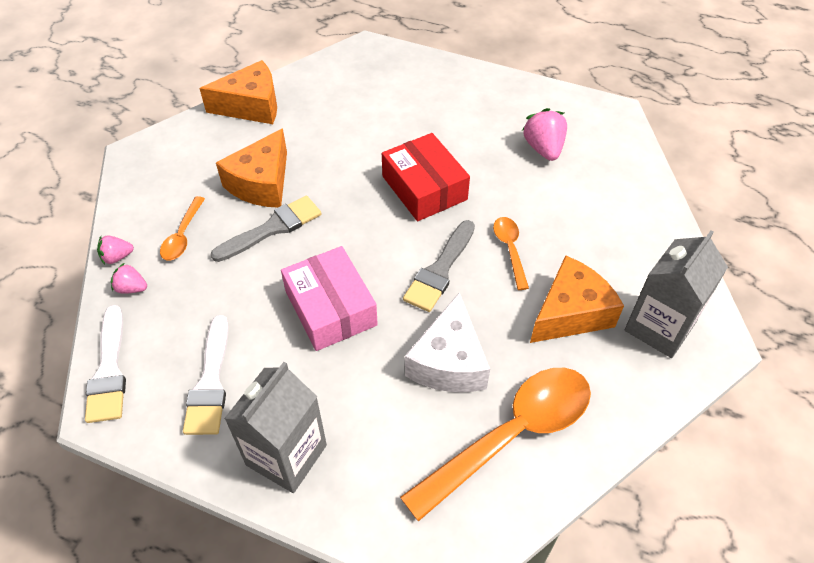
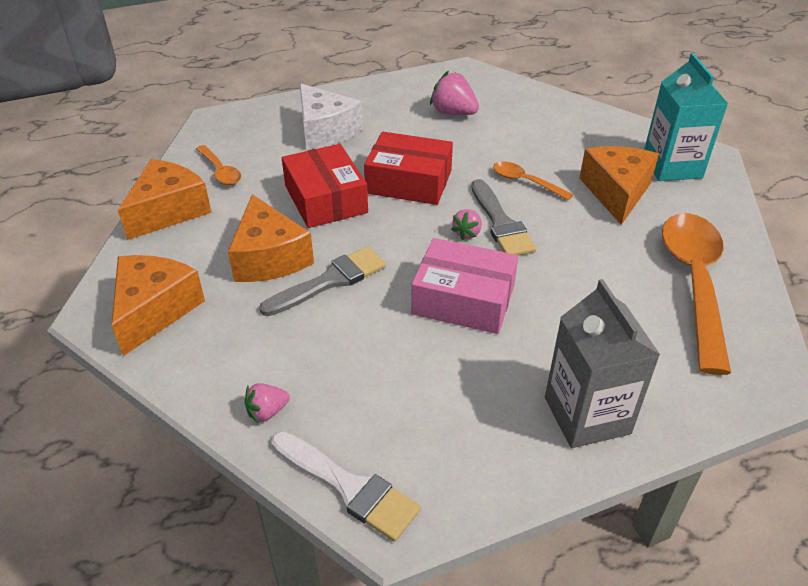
camera: 45 degrees left, 10 degrees down
pink strawberry [97,235,134,265] -> pink strawberry moved to [451,209,482,240]
orange spoon [160,196,205,260] -> orange spoon moved to [196,145,241,185]
white brush [183,315,229,435] -> none
grey brush [211,196,321,262] -> grey brush turned 45 degrees clockwise [259,247,386,316]
white cheese [405,292,490,392] -> white cheese moved to [300,83,363,150]
grey carton [625,230,728,358] -> turquoise carton [644,53,728,181]
none -> orange cheese [111,255,205,356]
none -> red box [282,144,368,228]

